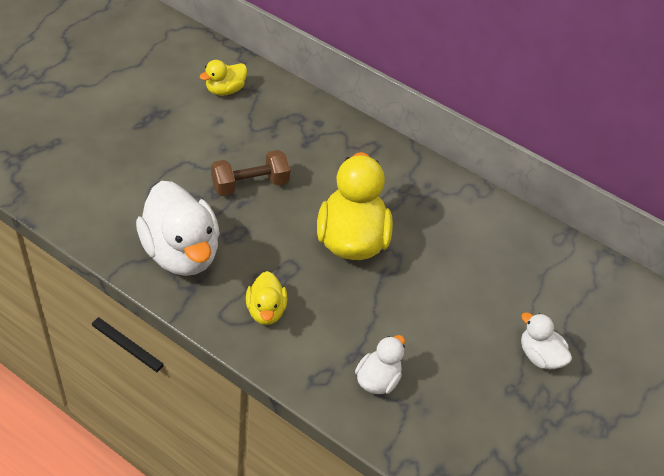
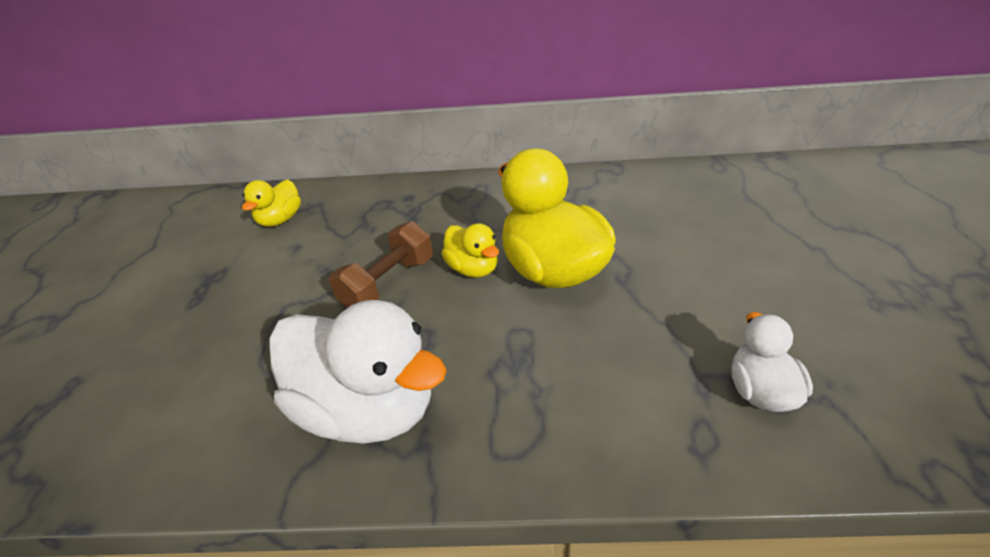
camera: 25 degrees left, 10 degrees down
yellow duck [246,271,287,325] -> yellow duck moved to [441,223,499,278]
white duck [521,312,572,369] -> none

